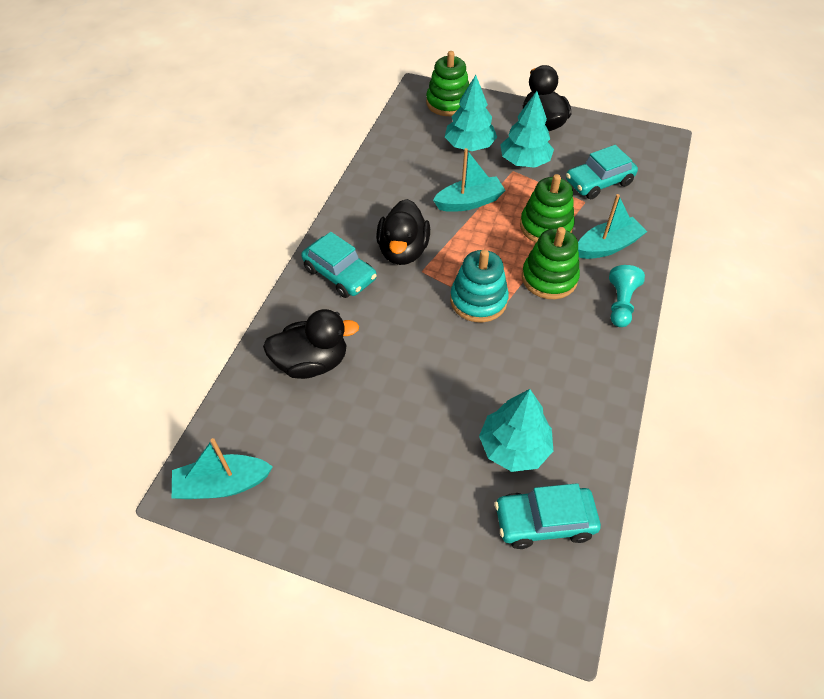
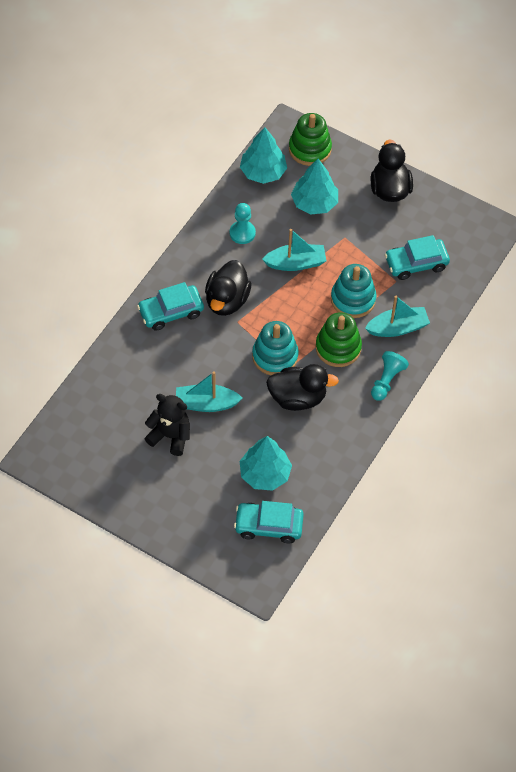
camera: 10 degrees right, 5 degrees up
turquoise boat [172,438,273,499] -> turquoise boat moved to [176,371,242,412]
black duck [263,309,359,379] -> black duck moved to [266,364,339,411]
turquoise car [301,232,377,298] -> turquoise car turned 105 degrees clockwise [137,282,204,331]
turquoise tree [500,91,554,168] -> turquoise tree moved to [240,127,287,184]
green stacking toy [520,174,575,243] -> turquoise stacking toy [331,264,377,318]
none -> black teddy bear [144,394,190,456]
none -> turquoise pawn [230,203,256,244]

